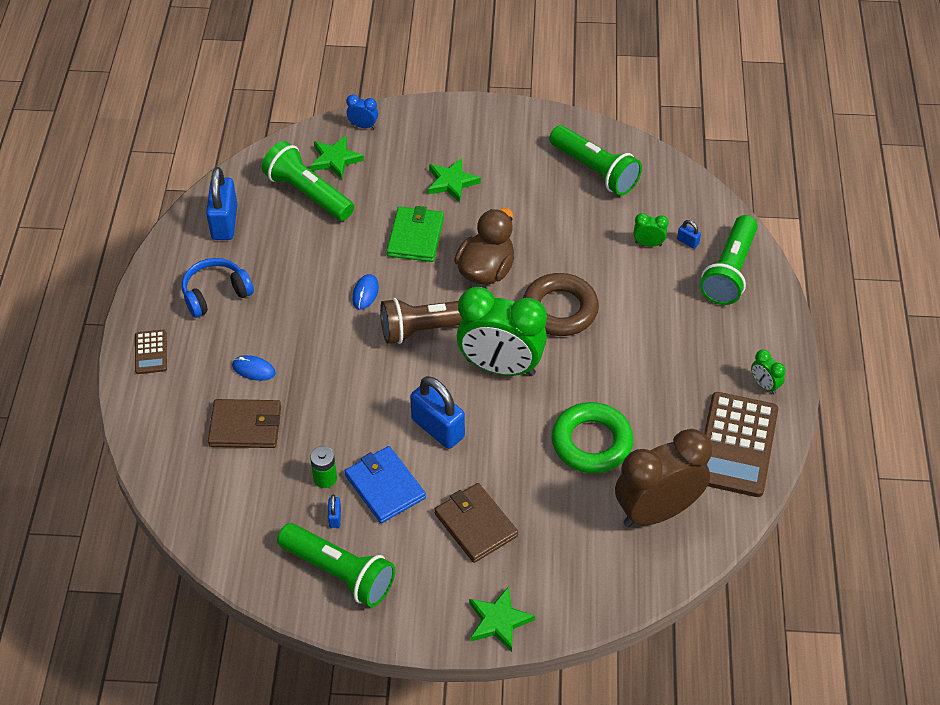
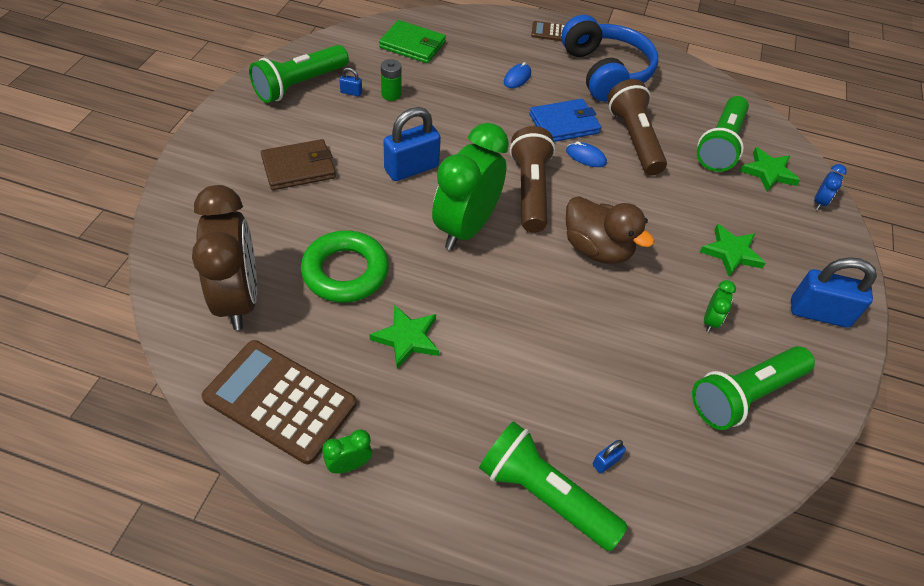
camera: 100 degrees right, 0 degrees up
blue headphones [182,258,254,318] -> blue headphones [561,15,658,102], size x1.63
blue padlock [206,167,238,240] -> blue padlock moved to [791,257,877,328]
brown wallet [208,399,281,448] -> none
green flashlight [262,141,354,221] -> green flashlight turned 150 degrees clockwise [697,96,749,172]
blue wallet [345,446,426,523] -> blue wallet moved to [529,99,601,142]
green wallet [387,206,444,262] -> green wallet moved to [379,20,446,63]
green star [469,586,535,652] -> green star moved to [369,305,439,369]
brown ring [523,273,599,336] -> none
green clock [634,213,669,247] -> green clock moved to [704,280,736,332]
none -> brown flashlight [607,79,667,175]

